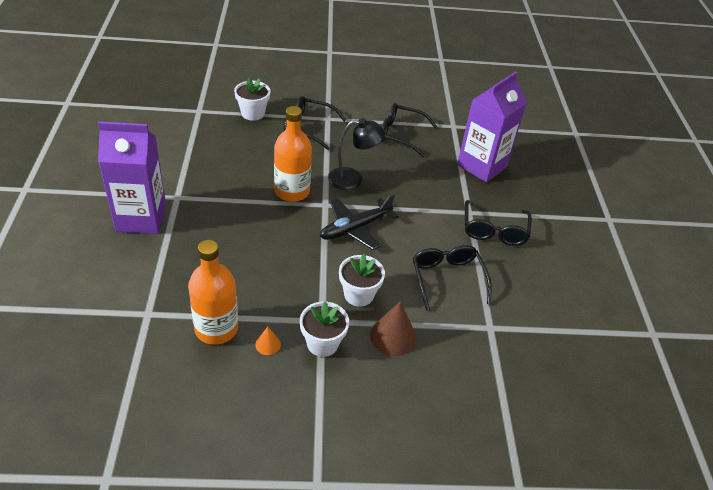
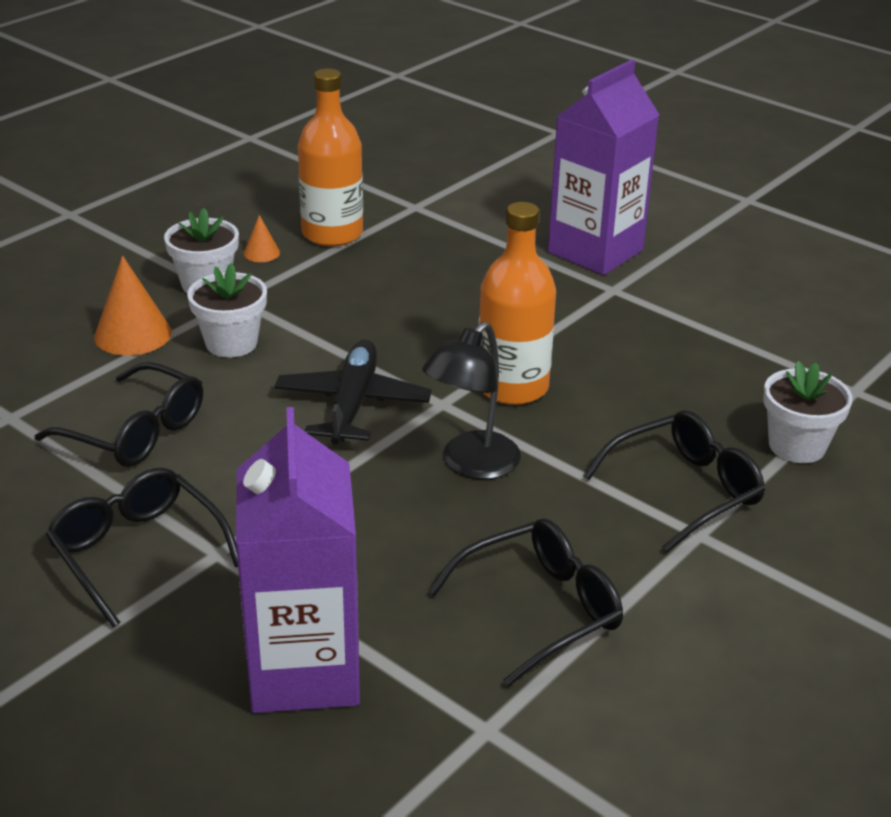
camera: 135 degrees right, 10 degrees down
brown cone [370,301,417,356] -> orange cone [94,256,172,356]

